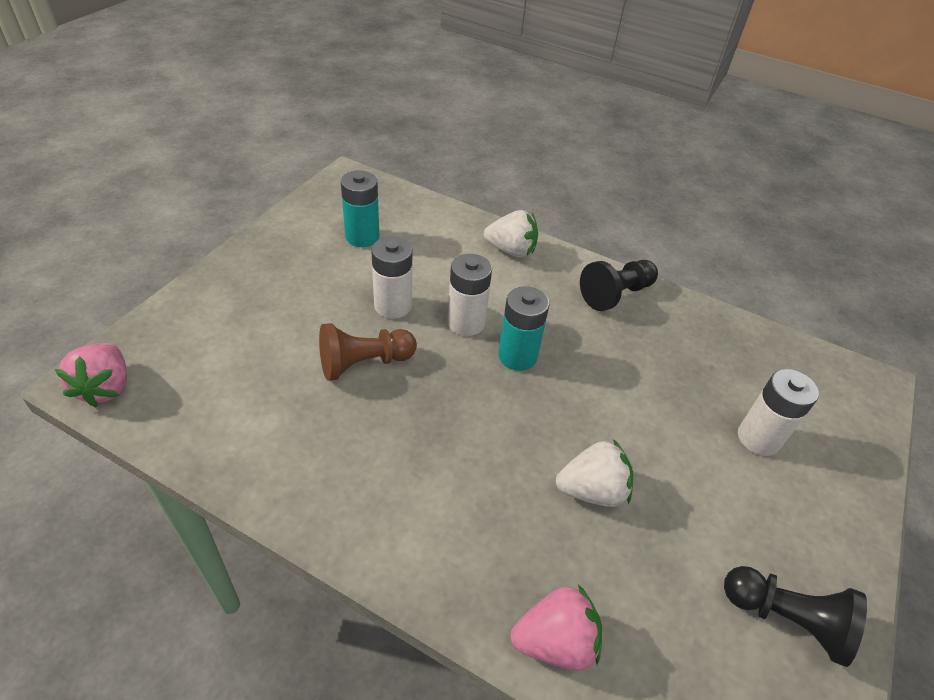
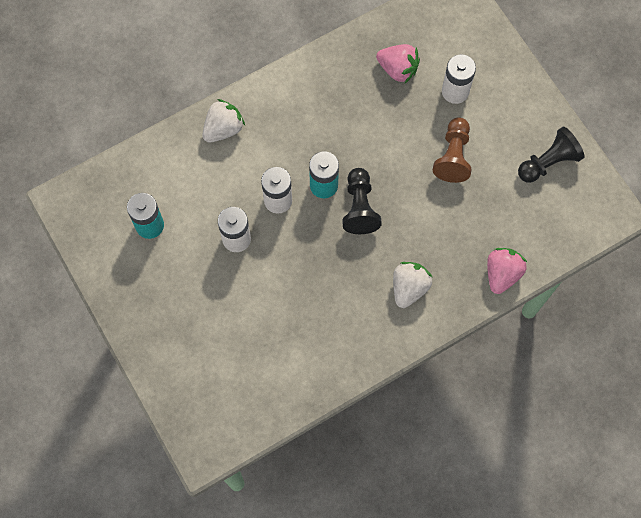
camera: 55 degrees left, 25 degrees up
pink strawberry [55,343,127,408] -> pink strawberry moved to [376,44,420,83]
brown pawn [319,323,417,381] -> brown pawn moved to [433,118,472,183]
white strawberry [556,439,633,507] -> white strawberry moved to [393,262,432,308]
black pawn [580,260,658,311] -> black pawn moved to [342,168,382,234]

